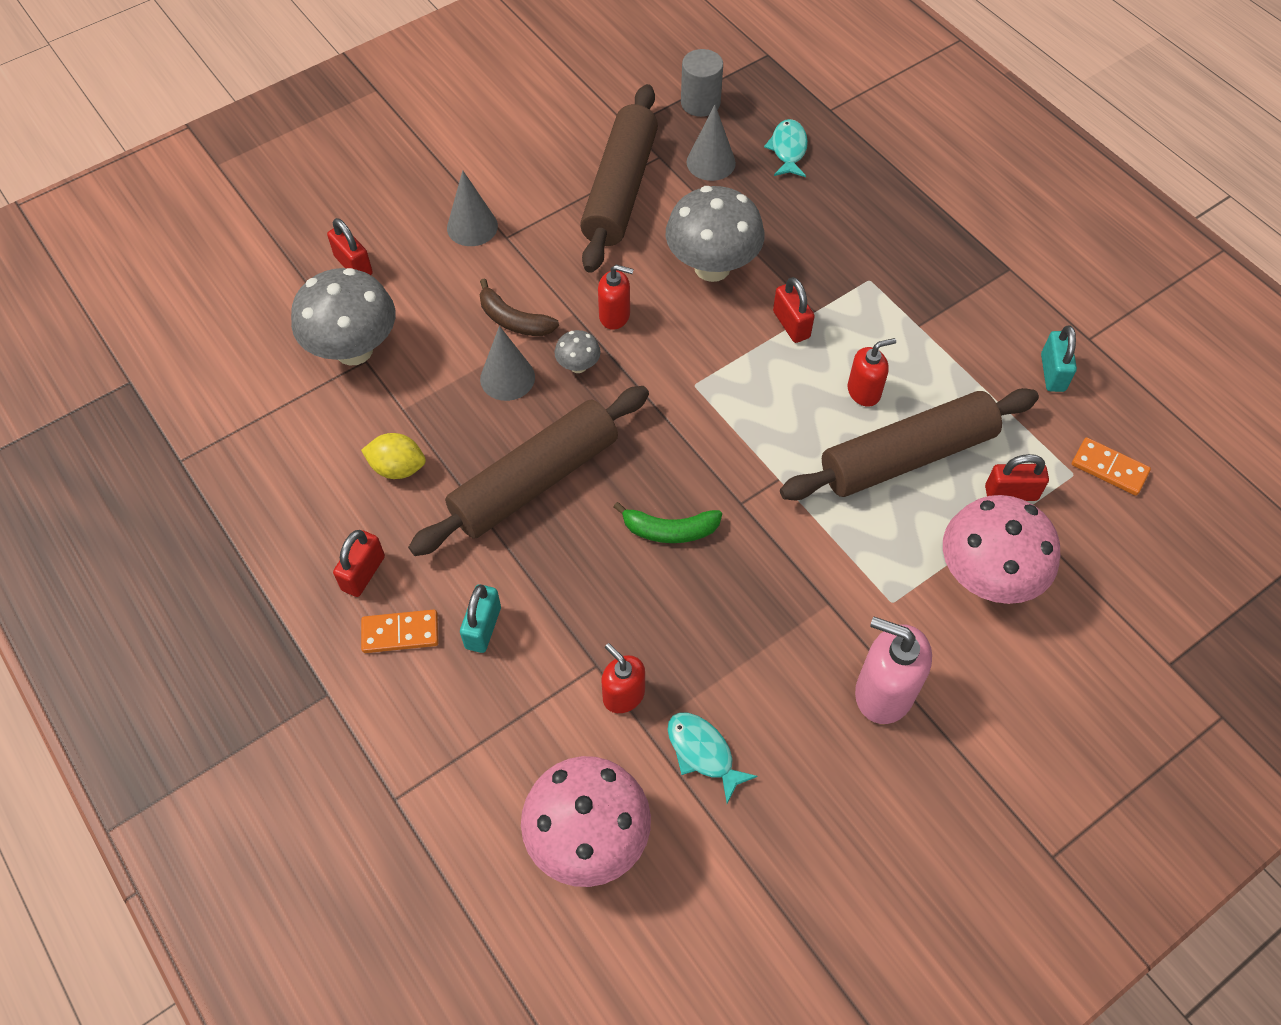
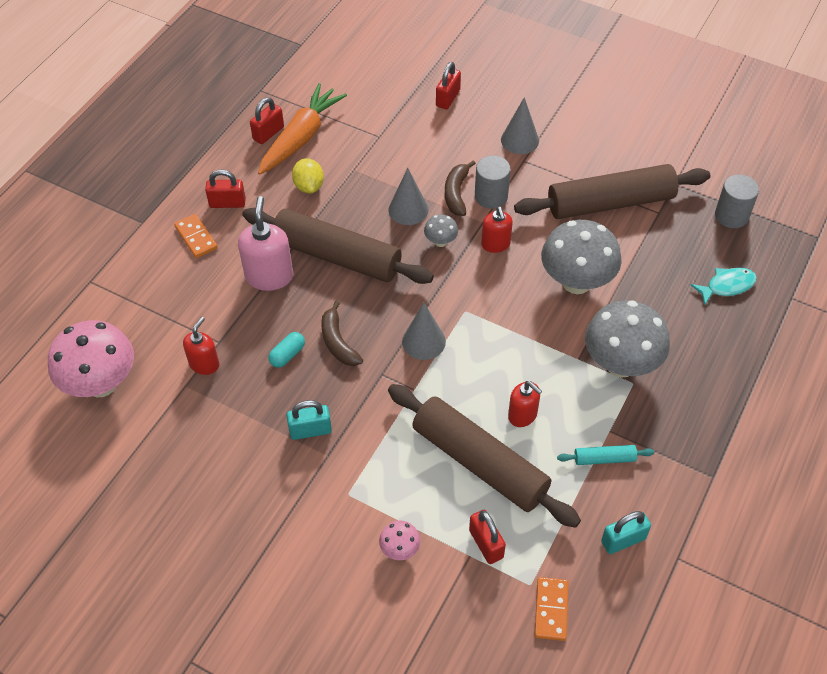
camera: 65 degrees right, 5 degrees down
grey mushroom [291,268,395,365] -> grey mushroom moved to [585,300,670,378]
turquoise padlock [460,584,501,653] -> turquoise padlock moved to [286,400,332,440]
green banana [613,502,722,543] -> brown banana [321,301,363,366]
turquoise fish [668,713,758,803] -> none
grey cone [687,105,736,181] -> grey cone moved to [402,303,446,360]
red padlock [773,277,815,343] -> red padlock moved to [250,97,284,144]
pink soap dispenser [855,617,932,724] -> pink soap dispenser moved to [238,196,293,291]
pink mushroom [943,495,1060,604] -> pink mushroom [379,520,421,560], size x0.45
none -> orange carrot [258,83,347,175]
none -> turquoise capsule [268,332,305,368]
none -> grey cylinder [475,155,511,209]
none -> turquoise rolling pin [557,445,654,465]

